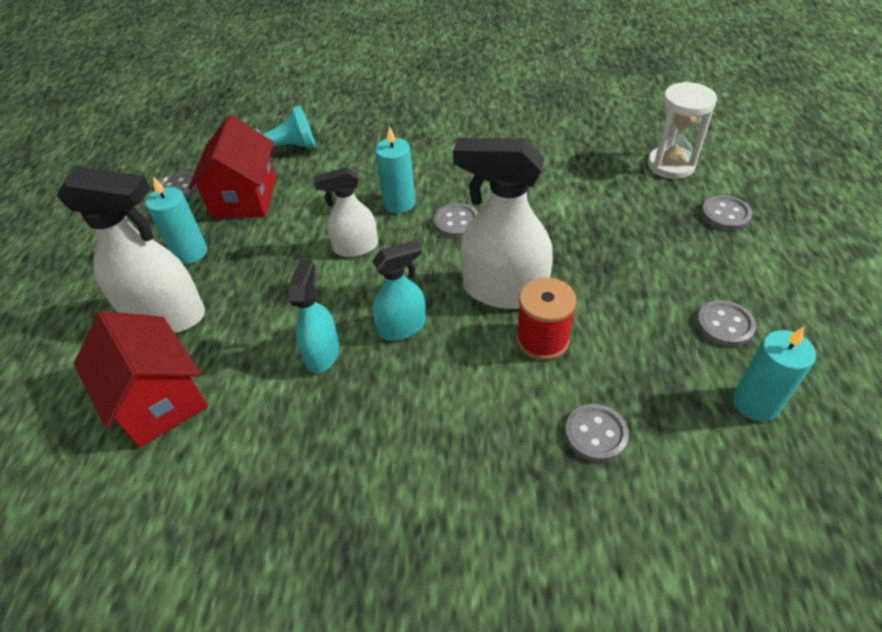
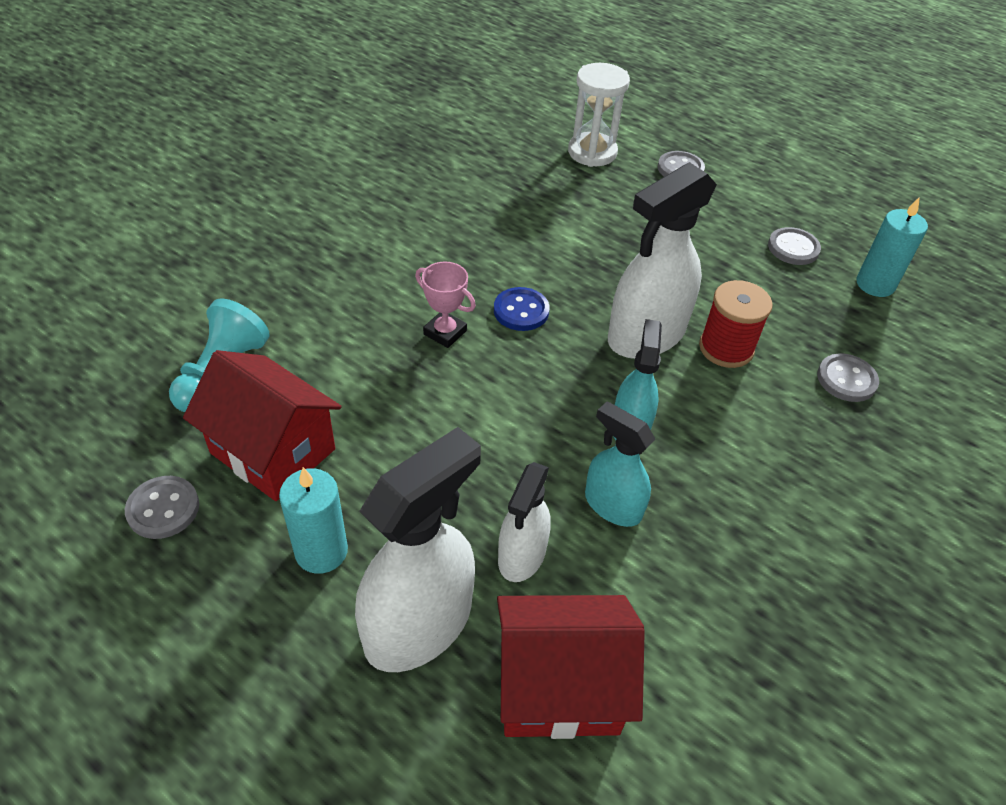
camera: 60 degrees left, 0 degrees up
white spray bottle [313,167,378,257] -> white spray bottle moved to [498,462,551,582]
turquoise candle [375,126,415,214] -> pink trophy [415,262,476,348]
grey button [434,203,478,238] -> blue button [494,287,549,331]

